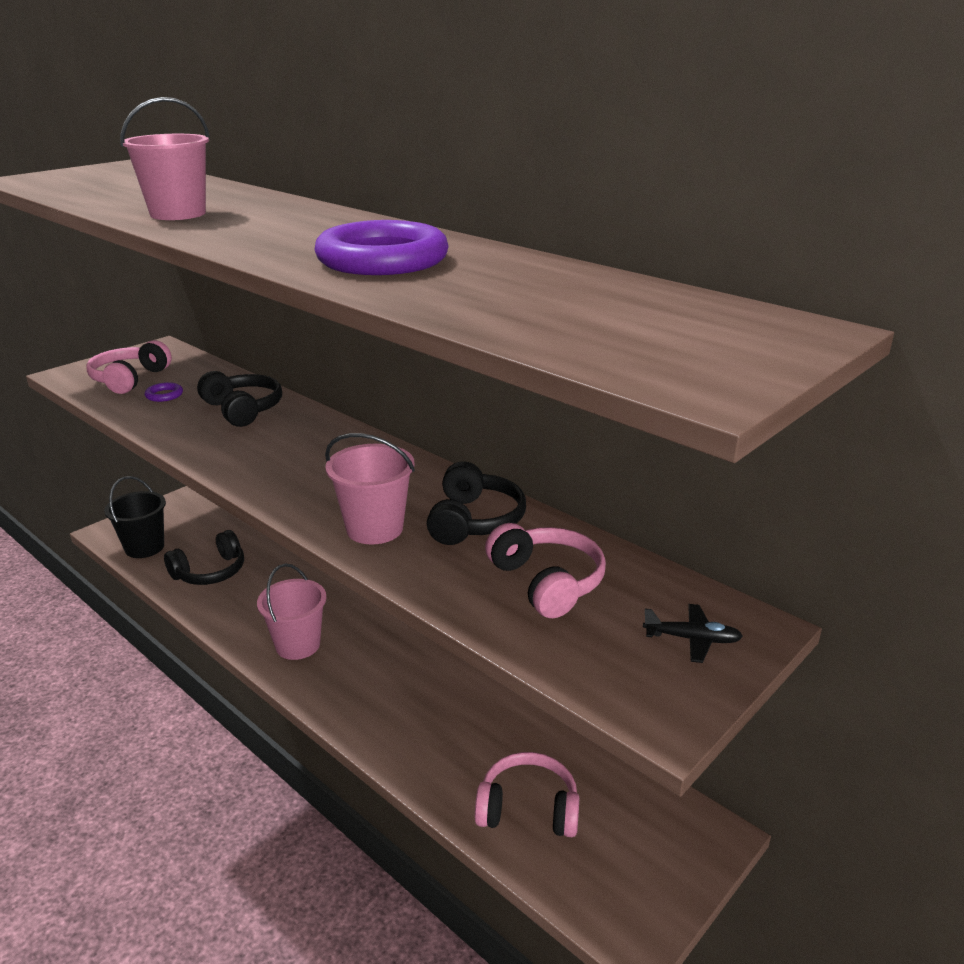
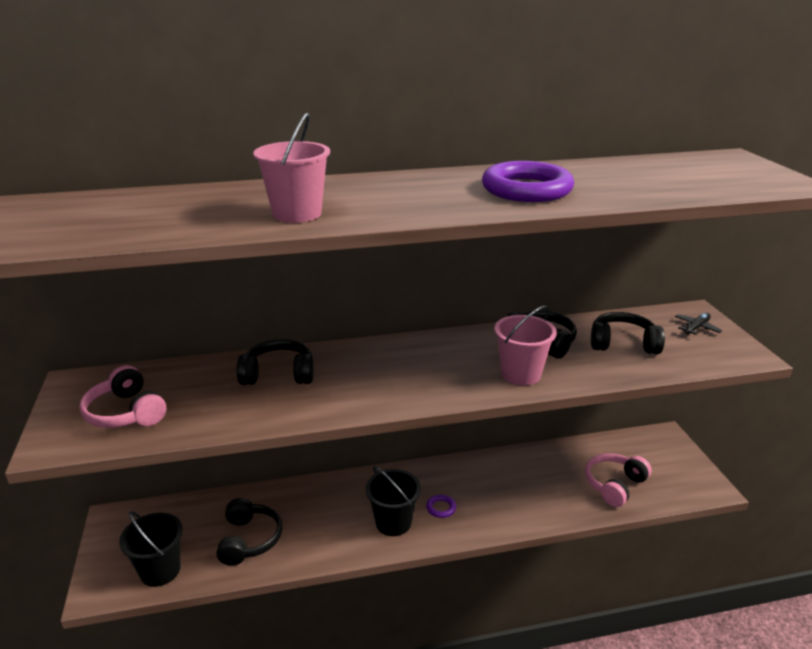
camera: 55 degrees left, 0 degrees up
purple ring [145,382,183,402] -> purple ring moved to [426,494,456,518]
pink bucket [257,563,326,660] -> black bucket [365,466,421,536]
pink headphones [485,523,606,618] -> black headphones [591,312,665,354]

